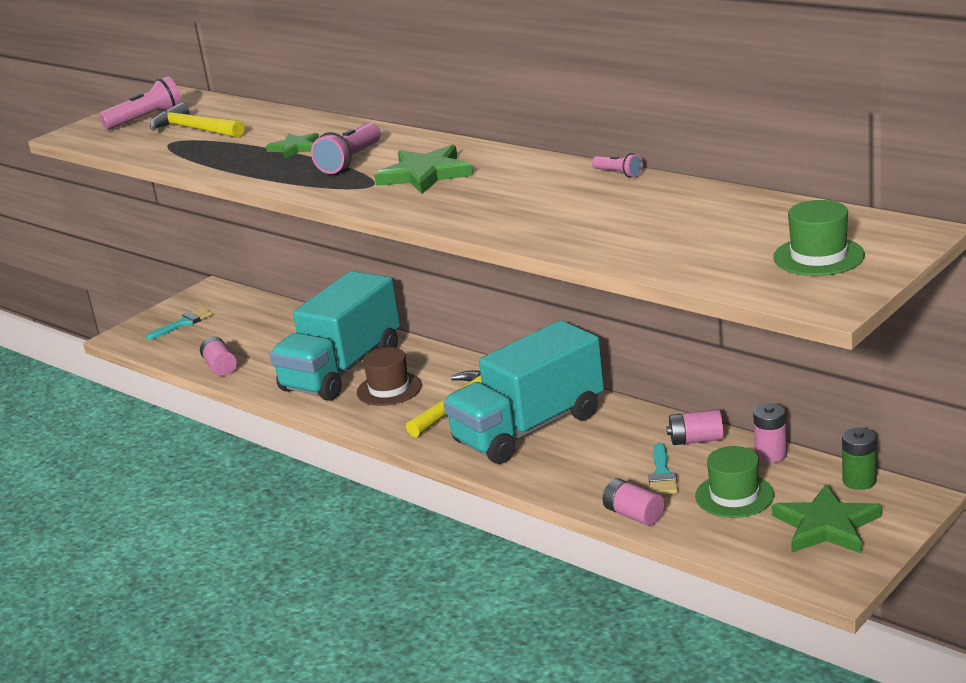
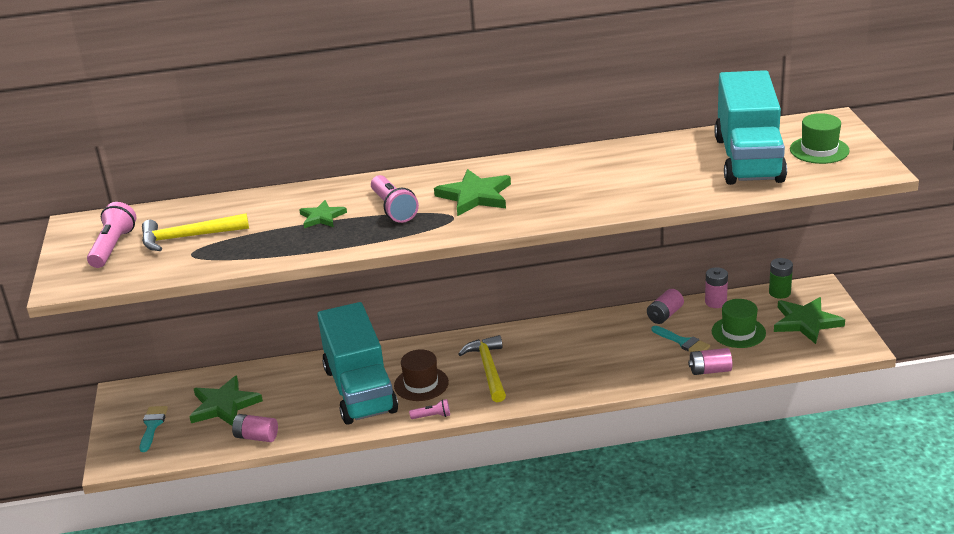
camera: 50 degrees left, 5 degrees up
turquoise truck [443,320,604,464] -> turquoise truck moved to [715,70,787,185]
pink flashlight [592,153,643,178] -> pink flashlight moved to [409,399,450,419]
none -> green star [189,375,263,426]

